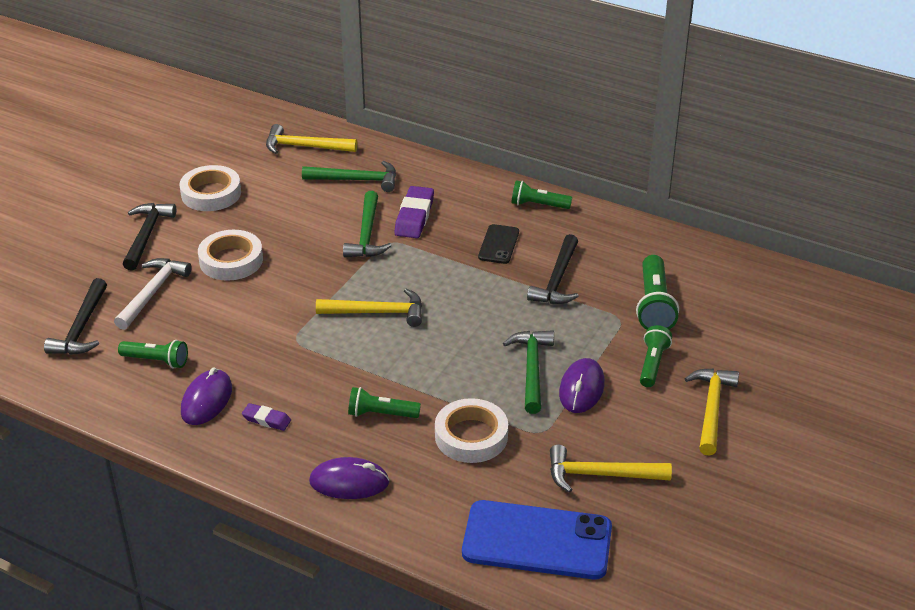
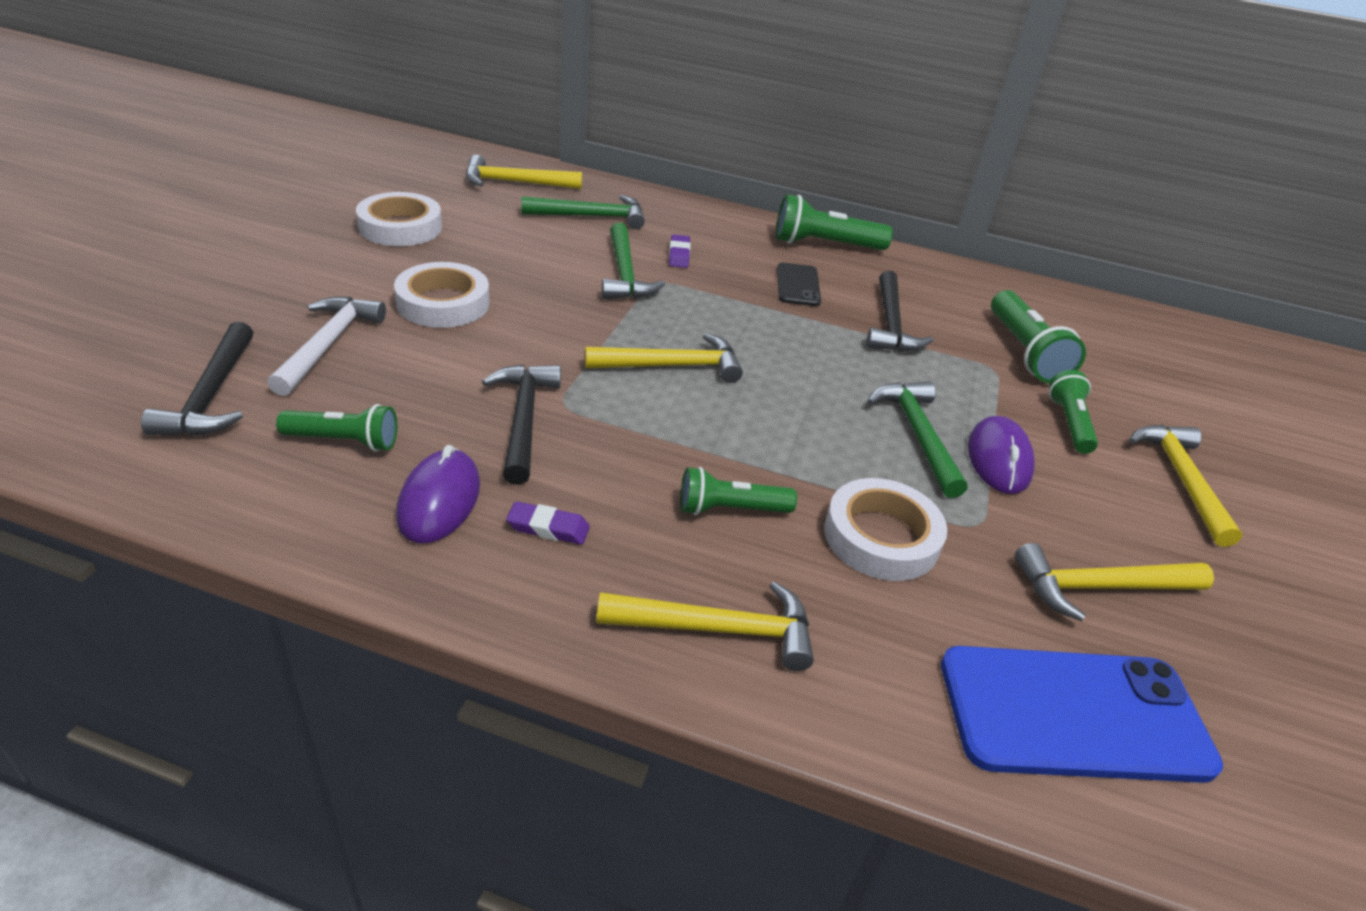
camera: 15 degrees left, 0 degrees up
black hammer [123,203,176,271] -> black hammer moved to [482,365,561,485]
purple mouse [309,457,390,499] -> yellow hammer [596,581,814,671]
purple eraser [394,186,434,238] -> purple eraser [669,234,691,268], size x0.57
green flashlight [511,180,572,209] -> green flashlight [776,194,893,250], size x1.53

